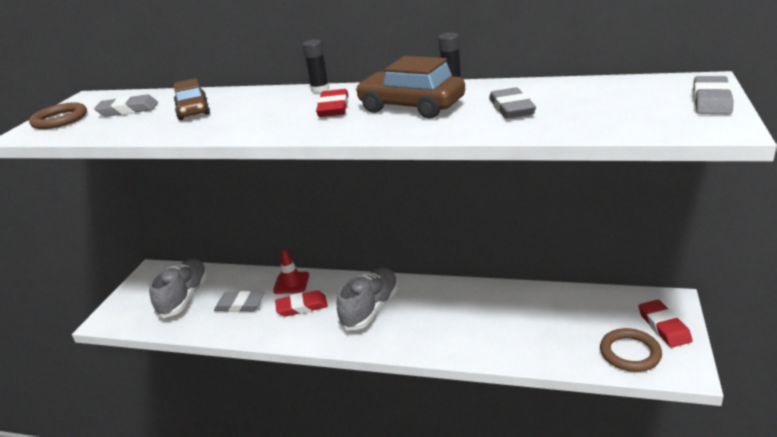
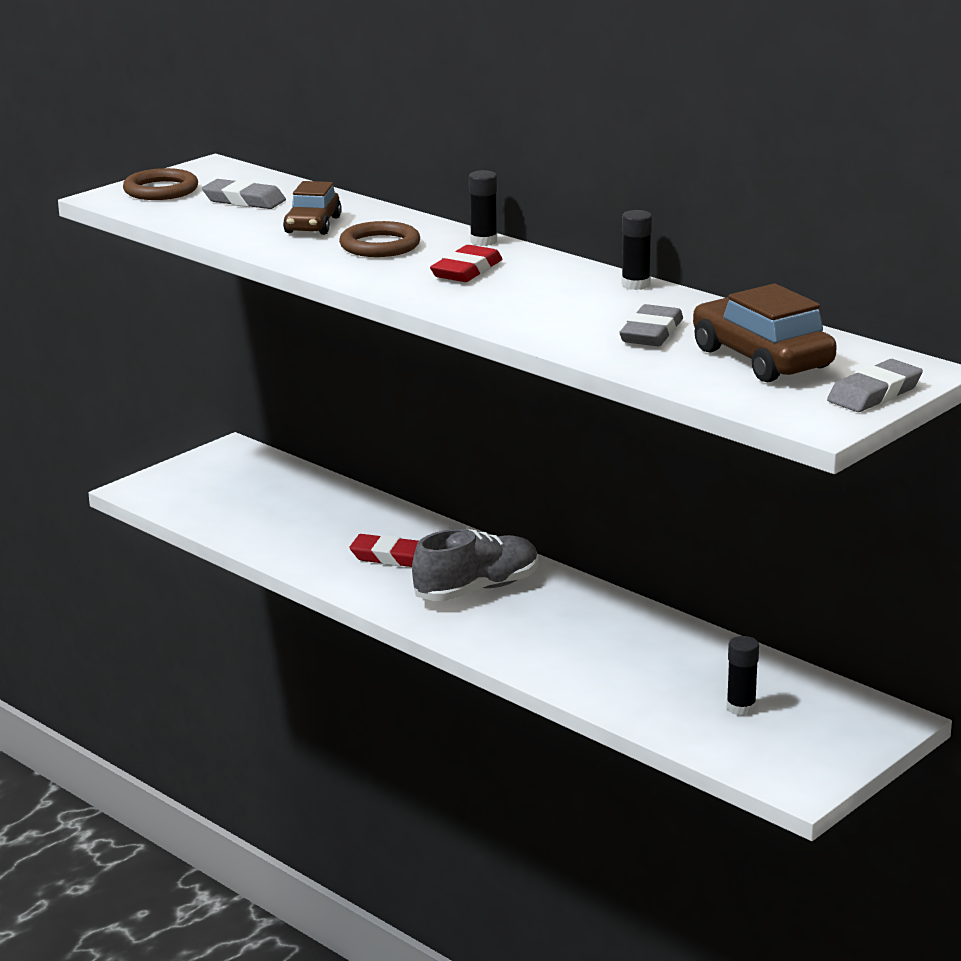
camera: 25 degrees right, 5 degrees down
grey shoe [149,259,208,318] -> none
grey eraser [214,291,264,312] -> none
red traffic cone [273,249,309,294] -> none
brown car [355,56,465,119] -> brown car moved to [693,284,837,382]
brown ring [600,328,662,372] -> brown ring moved to [339,221,420,257]
red eraser [638,300,693,347] -> none
none -> black glue stick [727,636,759,716]

